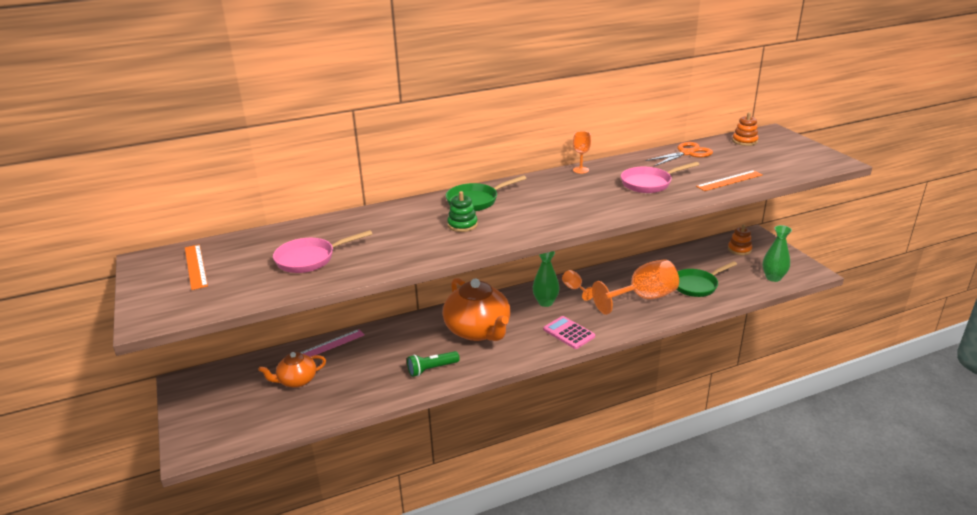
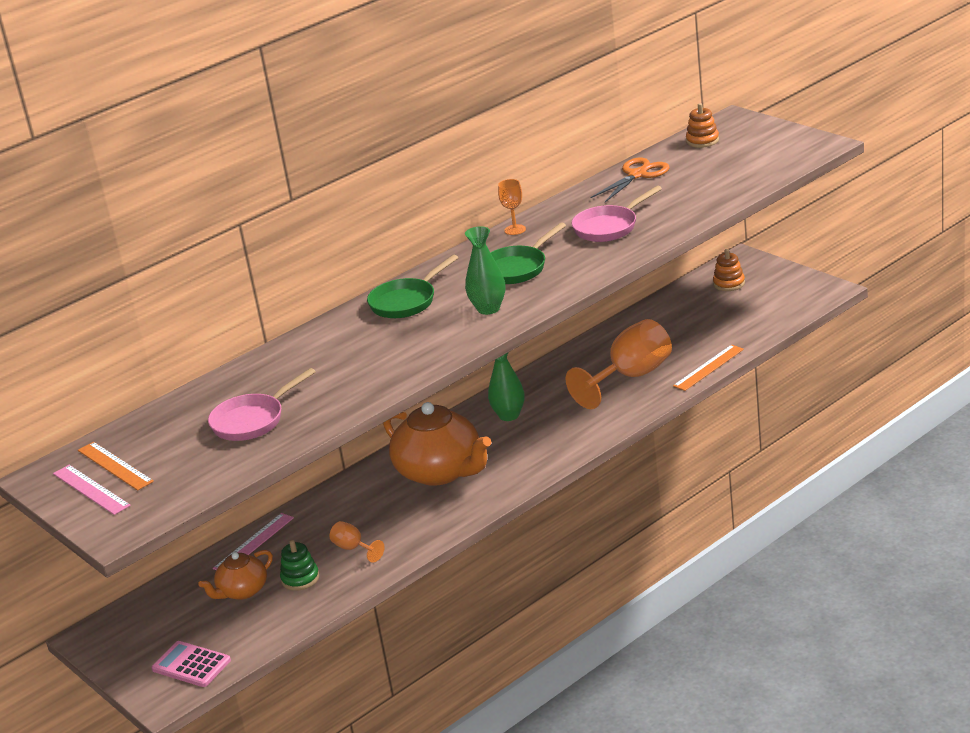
camera: 15 degrees left, 0 degrees up
green flashlight [407,351,460,377] -> none
green stacking toy [447,191,478,232] -> green stacking toy moved to [280,540,319,591]
pink calculator [543,316,595,349] -> pink calculator moved to [151,641,231,687]
orange goblet [562,270,593,301] -> orange goblet moved to [330,521,385,563]
green pan [677,261,737,297] -> green pan moved to [490,222,566,284]
orange ruler [696,170,763,191] -> orange ruler moved to [673,345,744,391]
green vase [763,225,792,282] -> green vase moved to [465,226,505,315]
none -> pink ruler [53,465,131,515]

